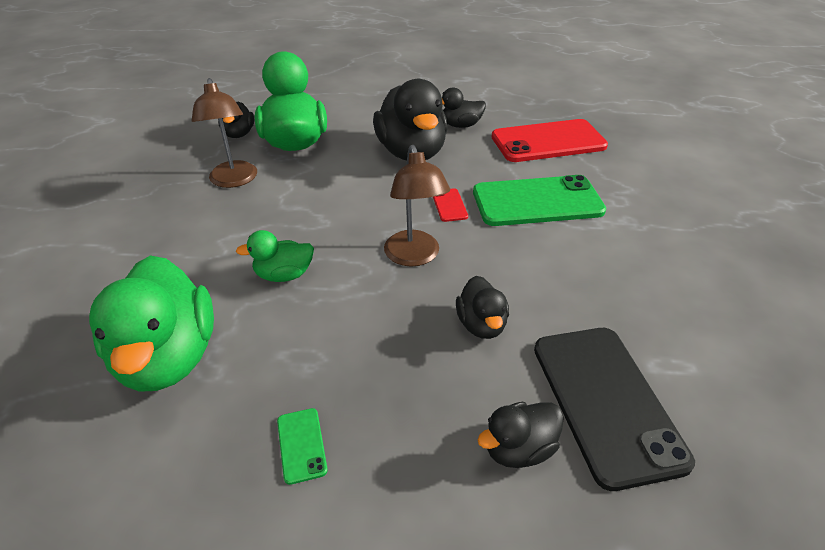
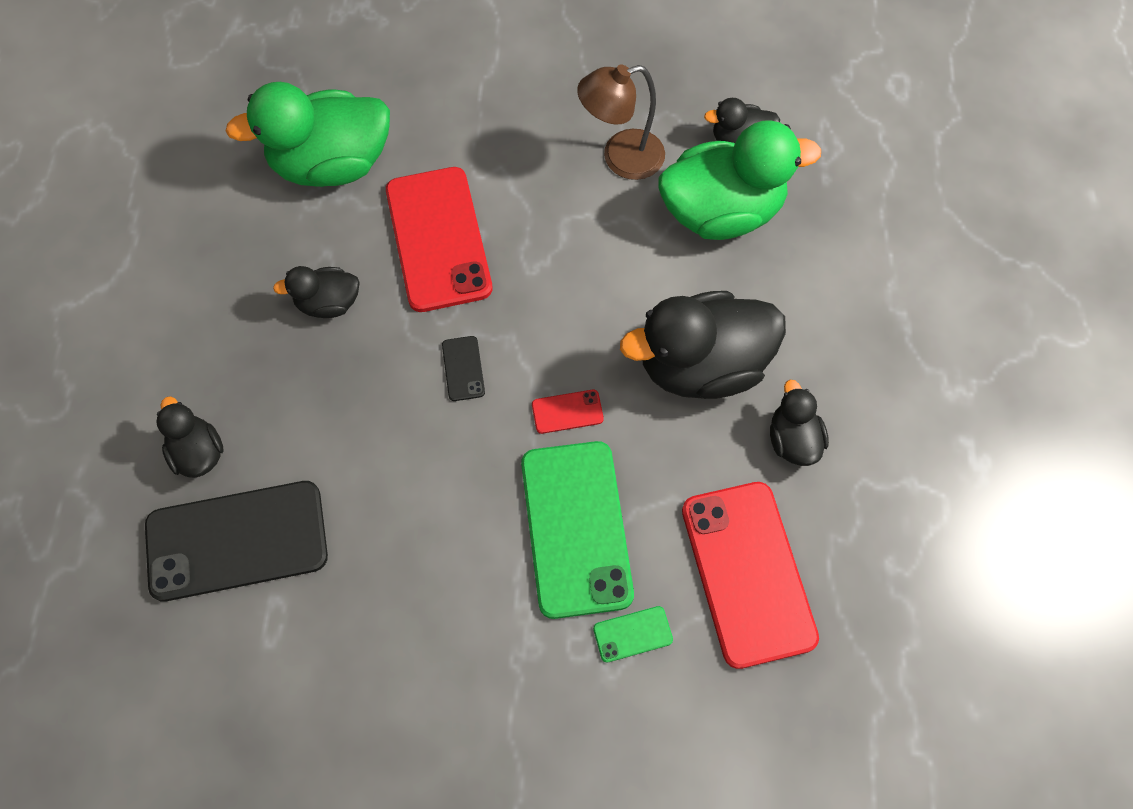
camera: 90 degrees right, 25 degrees up
green duck [236,230,314,282] -> red phone [386,167,492,312]
green phone [277,408,328,485] -> green phone moved to [593,606,673,663]
brown lamp [384,145,450,266] -> black phone [442,336,485,401]
black duck [456,276,509,339] -> black duck moved to [273,266,360,318]

